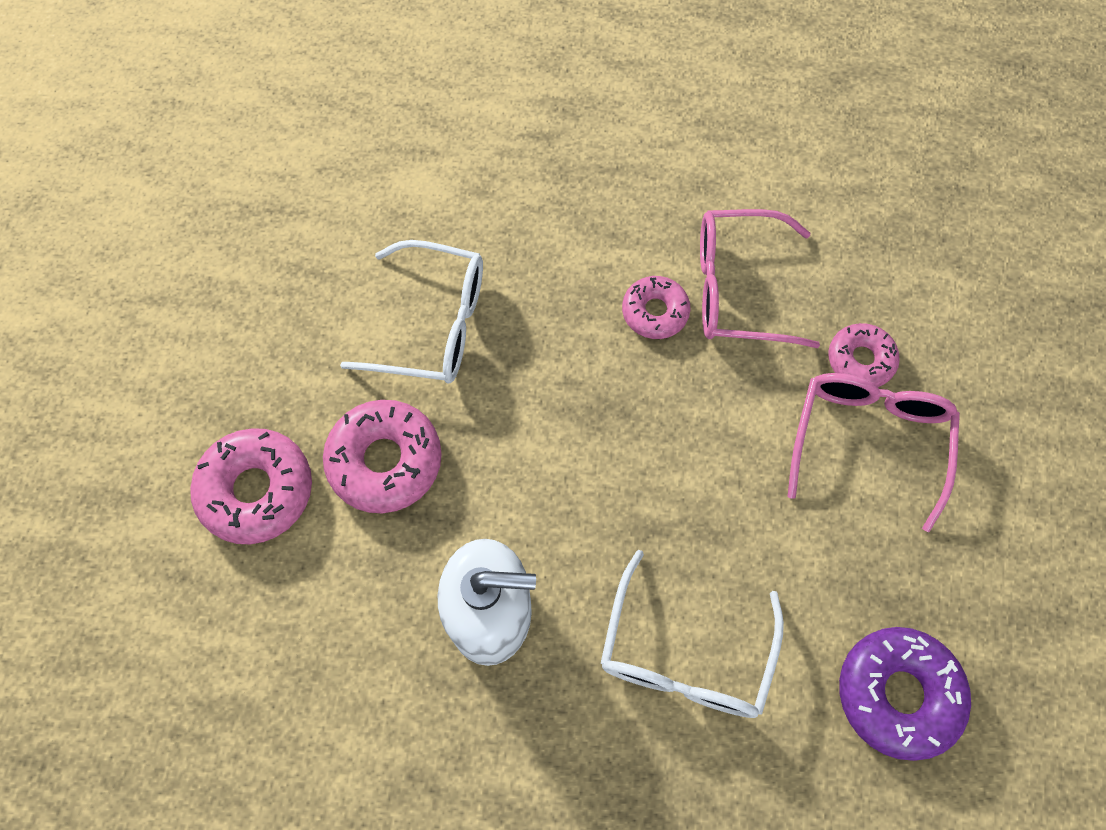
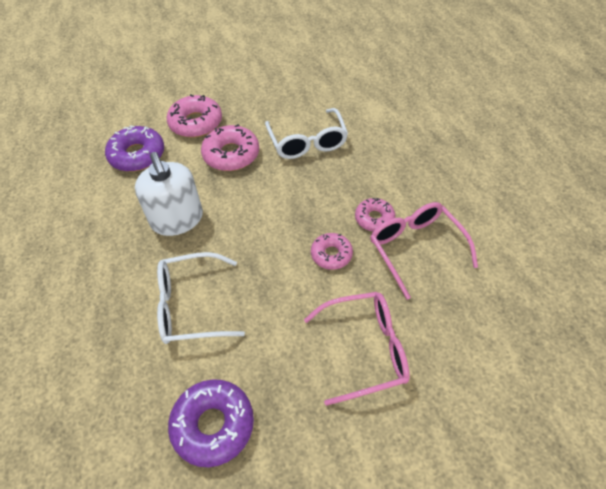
camera: 65 degrees right, 15 degrees down
pink donut [828,323,900,387] -> pink donut moved to [311,233,353,270]
none -> purple donut [105,125,164,172]

